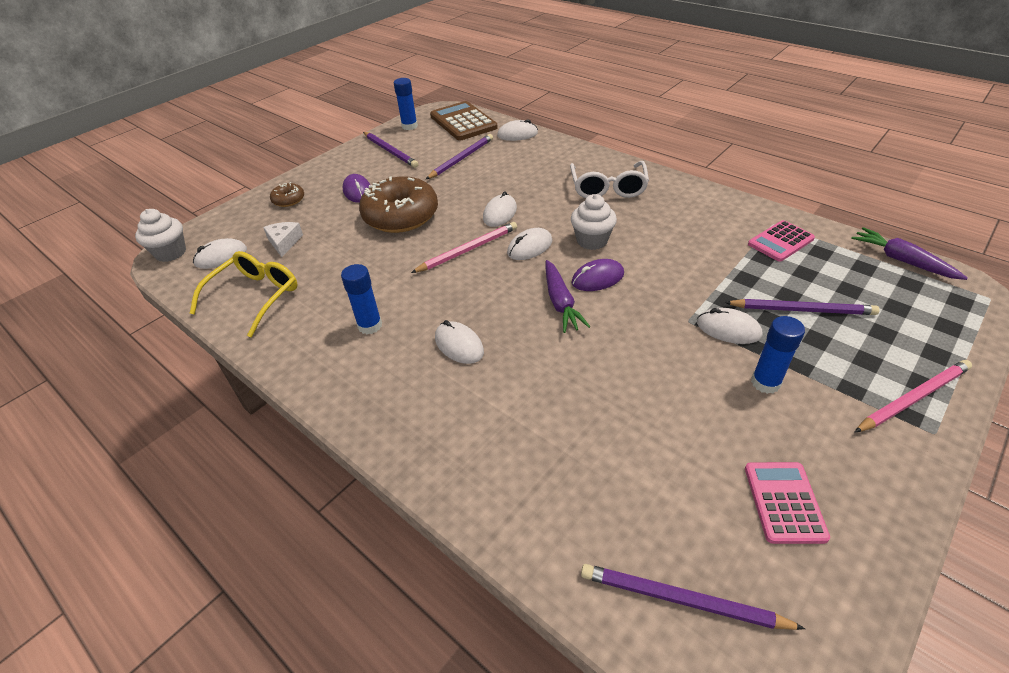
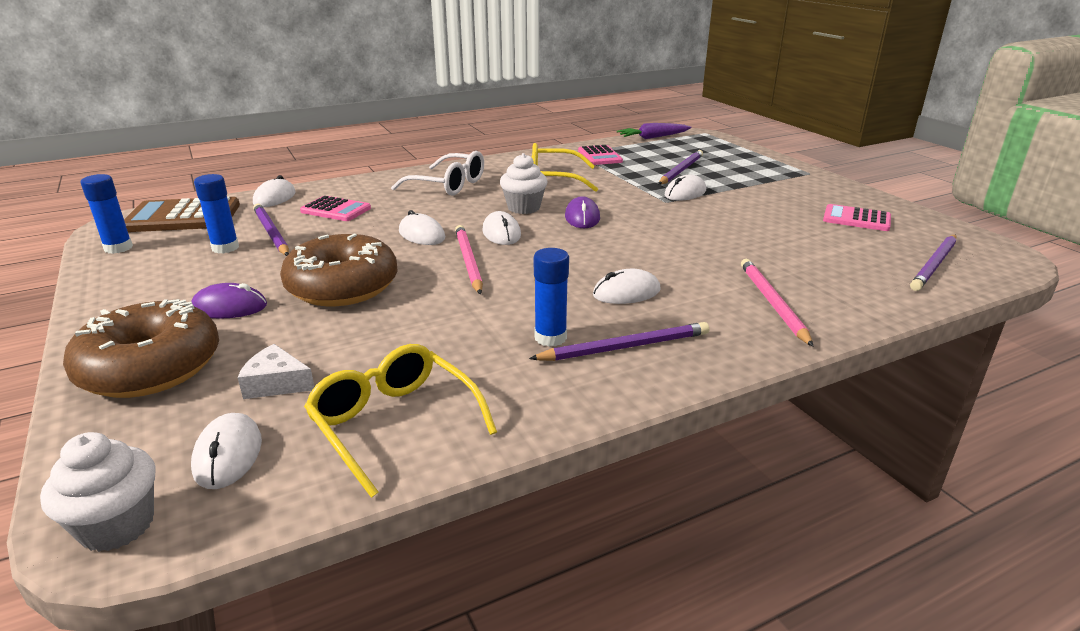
camera: 70 degrees left, 15 degrees down
brown donut [270,182,304,207] -> brown donut [63,299,219,398], size x2.21
purple pencil [363,132,418,168] -> purple pencil moved to [529,322,709,361]
purple carrot [545,260,591,333] -> none
blue glue stick [751,316,805,394] -> blue glue stick moved to [194,174,239,254]
pink pencil [854,360,972,433] -> pink pencil moved to [741,259,814,347]
none -> pink calculator [300,196,371,221]
none -> yellow glasses [532,143,598,192]

